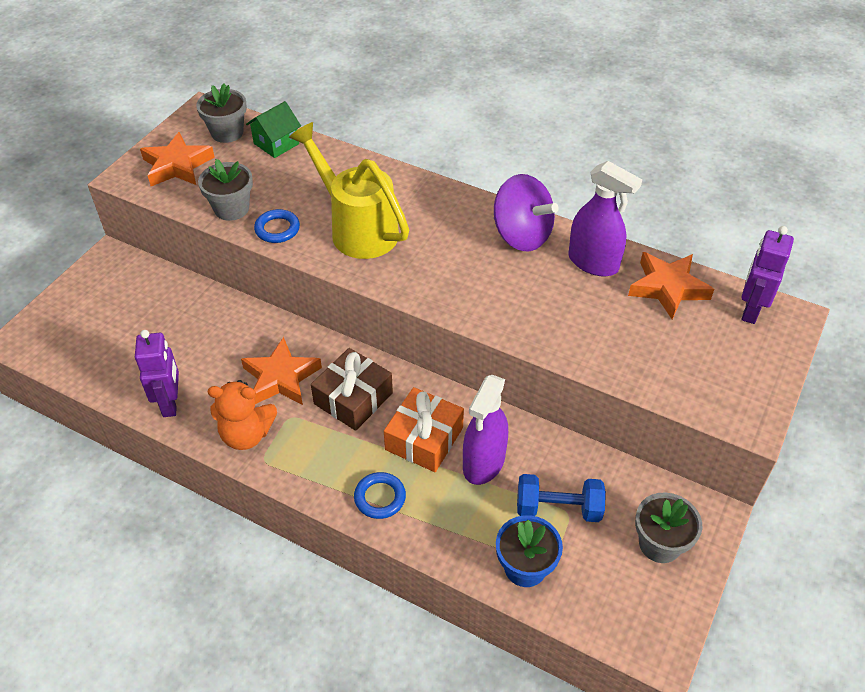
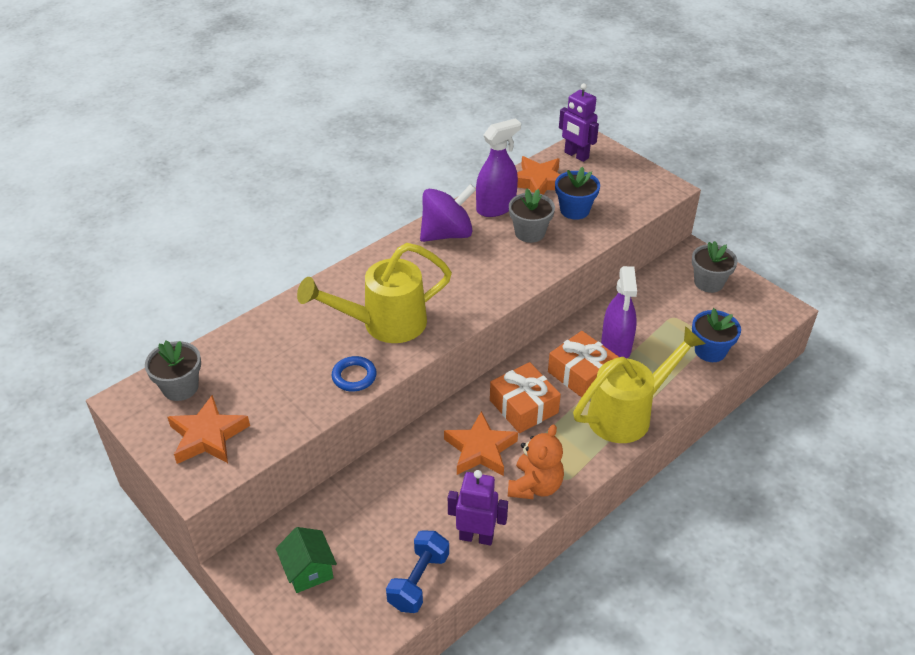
camera: 70 degrees left, 5 degrees down
grey flower pot [198,159,253,221] -> grey flower pot moved to [509,189,555,243]
green house [246,101,301,158] -> green house moved to [276,527,337,593]
brown gift [311,348,393,431] -> orange gift [490,362,561,433]
blue ring [354,472,406,519] -> yellow watering can [573,326,705,443]
purple spray bottle [463,375,508,485] -> purple spray bottle turned 45 degrees clockwise [601,266,637,359]
blue dumbbell [517,474,606,522] -> blue dumbbell moved to [386,530,449,613]
none -> blue flower pot [555,167,600,220]

